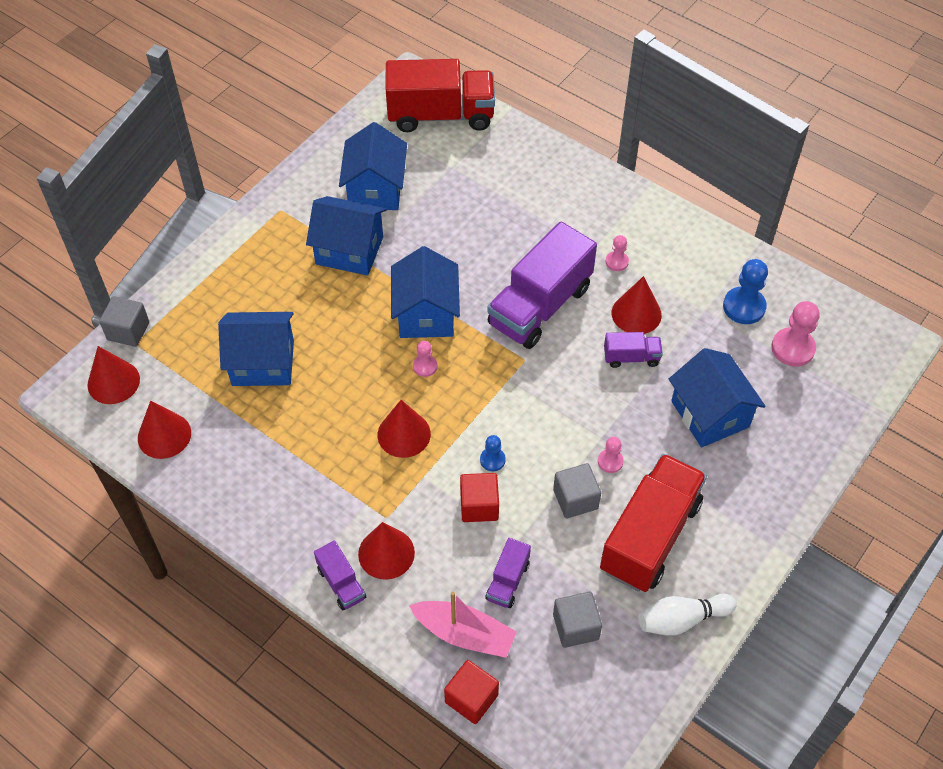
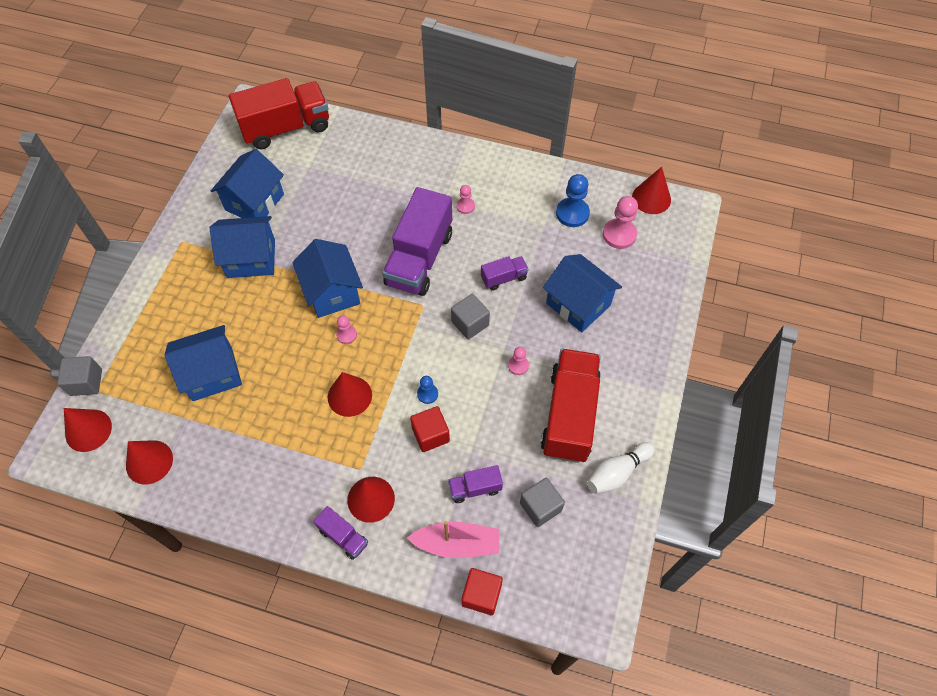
camera: 20 degrees left, 5 degrees up
blue house [339,122,407,210] -> blue house turned 45 degrees clockwise [211,149,284,218]
purple truck [485,538,531,608] -> purple truck turned 75 degrees clockwise [448,465,503,503]
grey cube [553,463,601,518] -> grey cube moved to [451,294,490,340]
red cone [612,276,662,334] -> red cone moved to [632,167,671,214]

